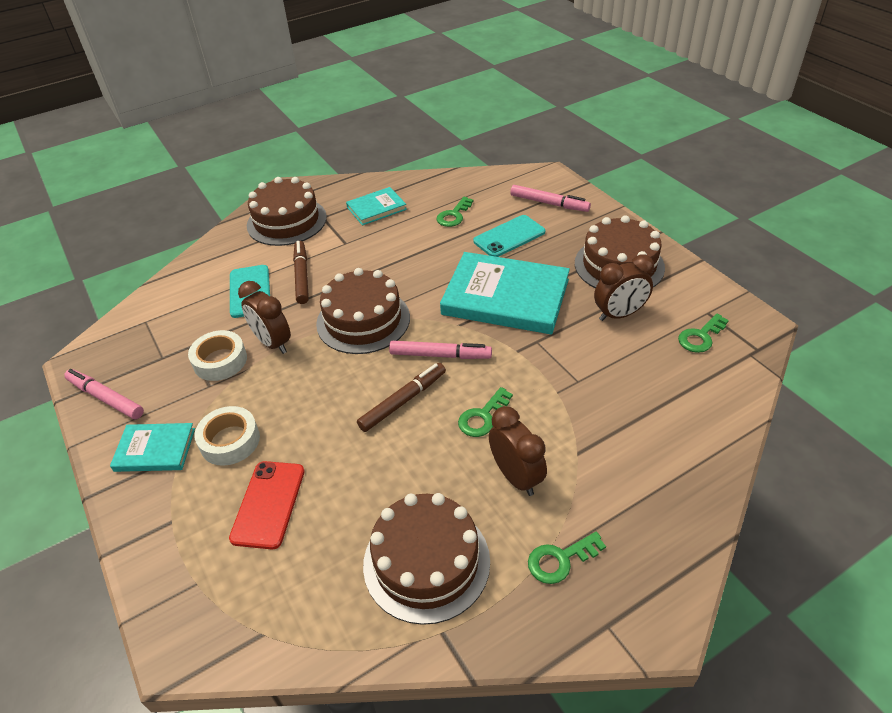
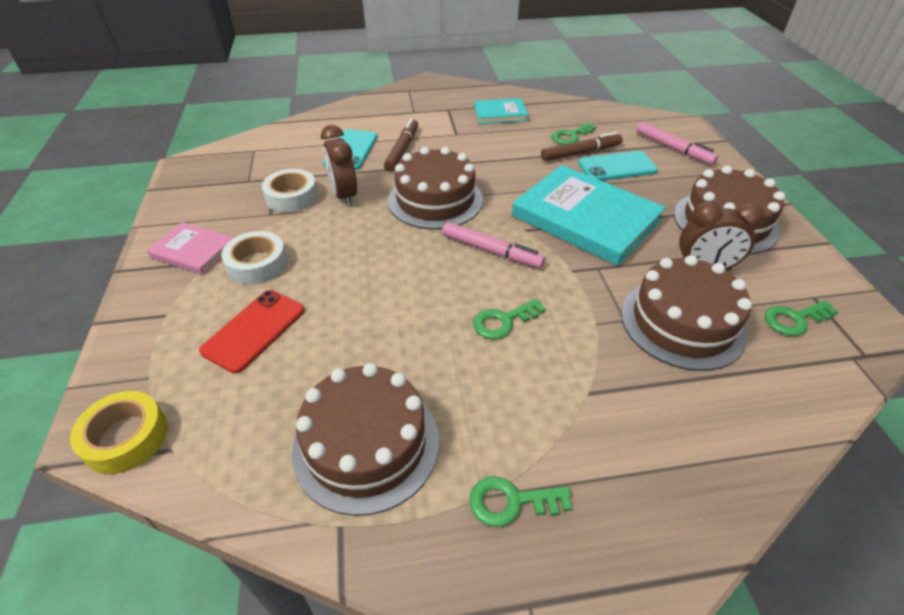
camera: 20 degrees right, 0 degrees up
pink marker [64,369,144,419] -> none
turquoise book [110,423,195,472] -> pink book [147,222,233,275]
brown cake [247,177,327,246] -> brown cake moved to [621,255,752,371]
brown marker [357,363,446,432] -> brown marker moved to [541,132,623,161]
brown clock [489,406,547,496] -> none
none -> yellow tape [70,391,168,474]

